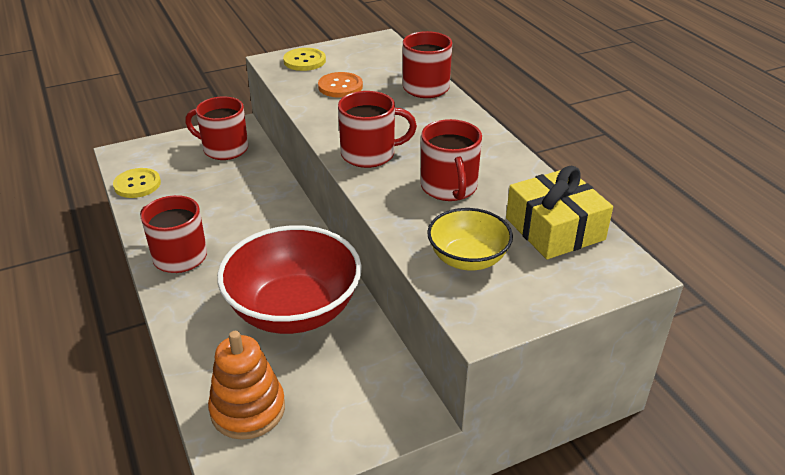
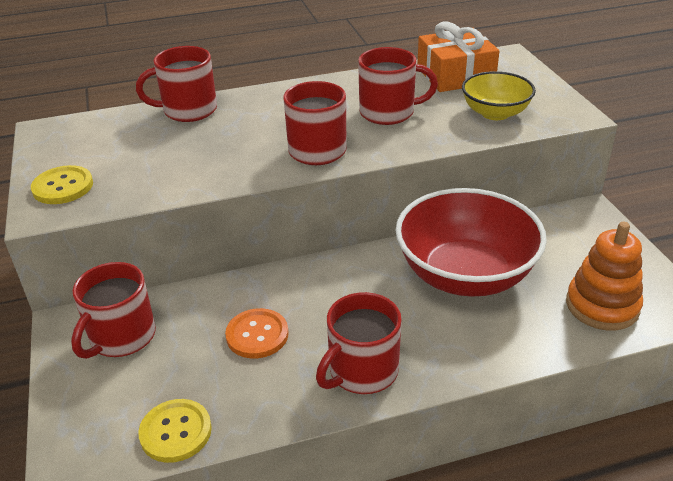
camera: 80 degrees left, 0 degrees up
orange button [318,72,363,98] -> orange button moved to [225,308,289,358]
yellow gift [506,166,613,259] -> orange gift [417,22,499,92]

